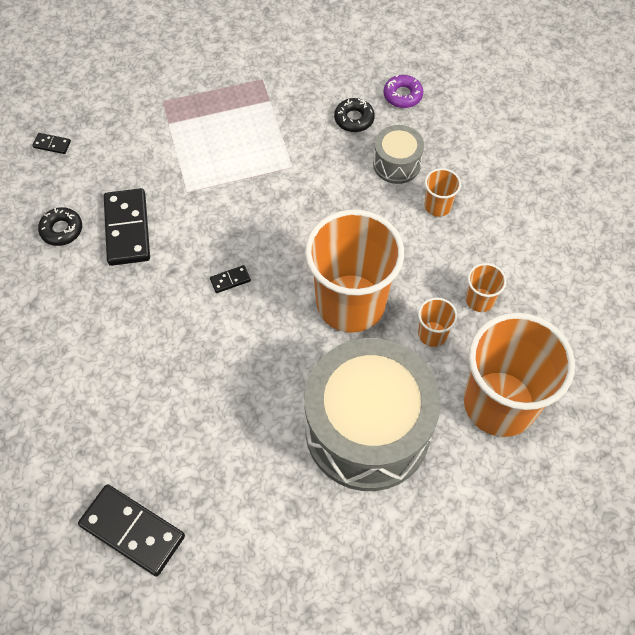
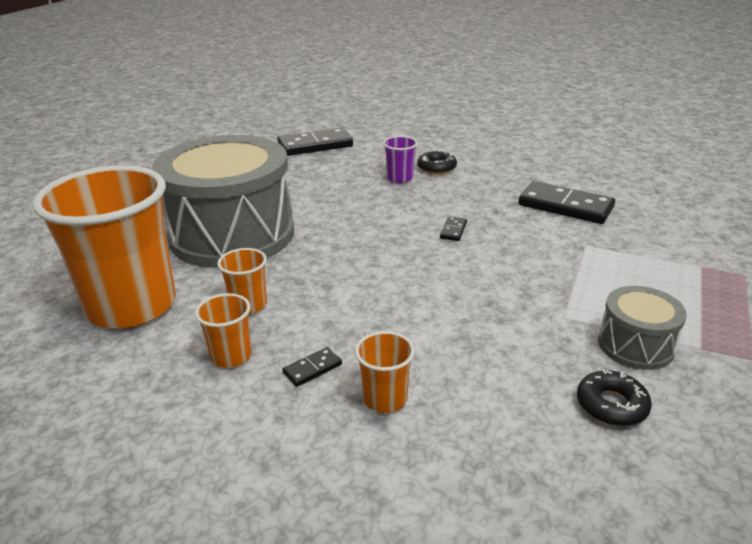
camera: 130 degrees right, 30 degrees down
black domino [32,133,71,154] -> black domino moved to [282,347,342,387]
black donut [38,207,82,246] -> black donut moved to [417,150,457,174]
orange cup [305,209,404,333] -> none
grey drum [373,125,424,184] -> grey drum moved to [598,286,687,370]
purple donut [384,75,423,108] -> none
none -> purple cup [383,136,418,183]

